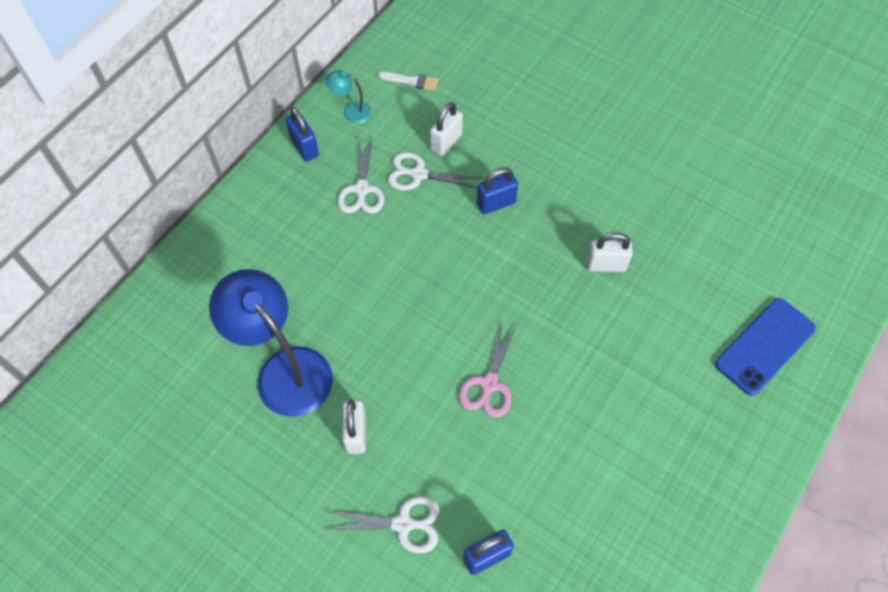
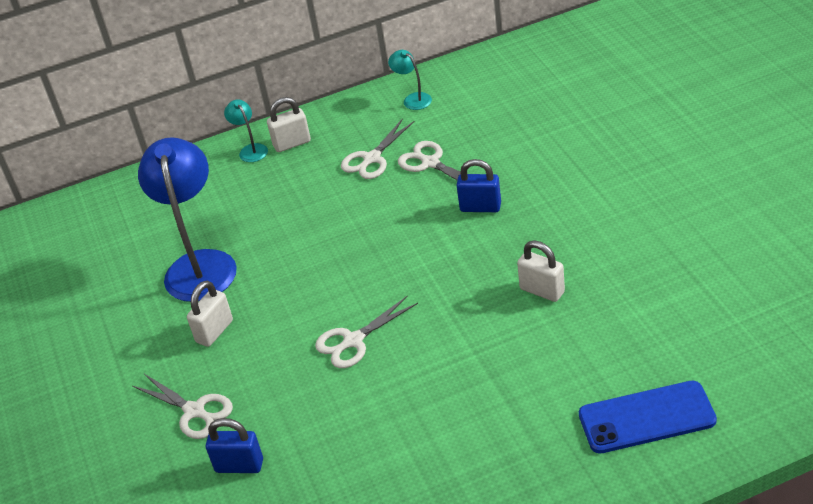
camera: 40 degrees right, 20 degrees down
blue padlock [285,107,319,161] -> none
white brush [378,72,438,91] -> none
white padlock [430,102,463,156] -> white padlock moved to [267,97,311,152]
pink scissors [459,322,518,418] -> white scissors [315,295,418,368]
none -> turquoise lamp [224,99,268,162]

